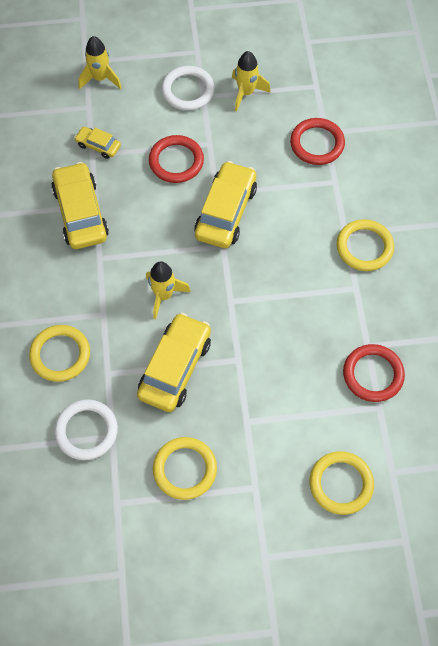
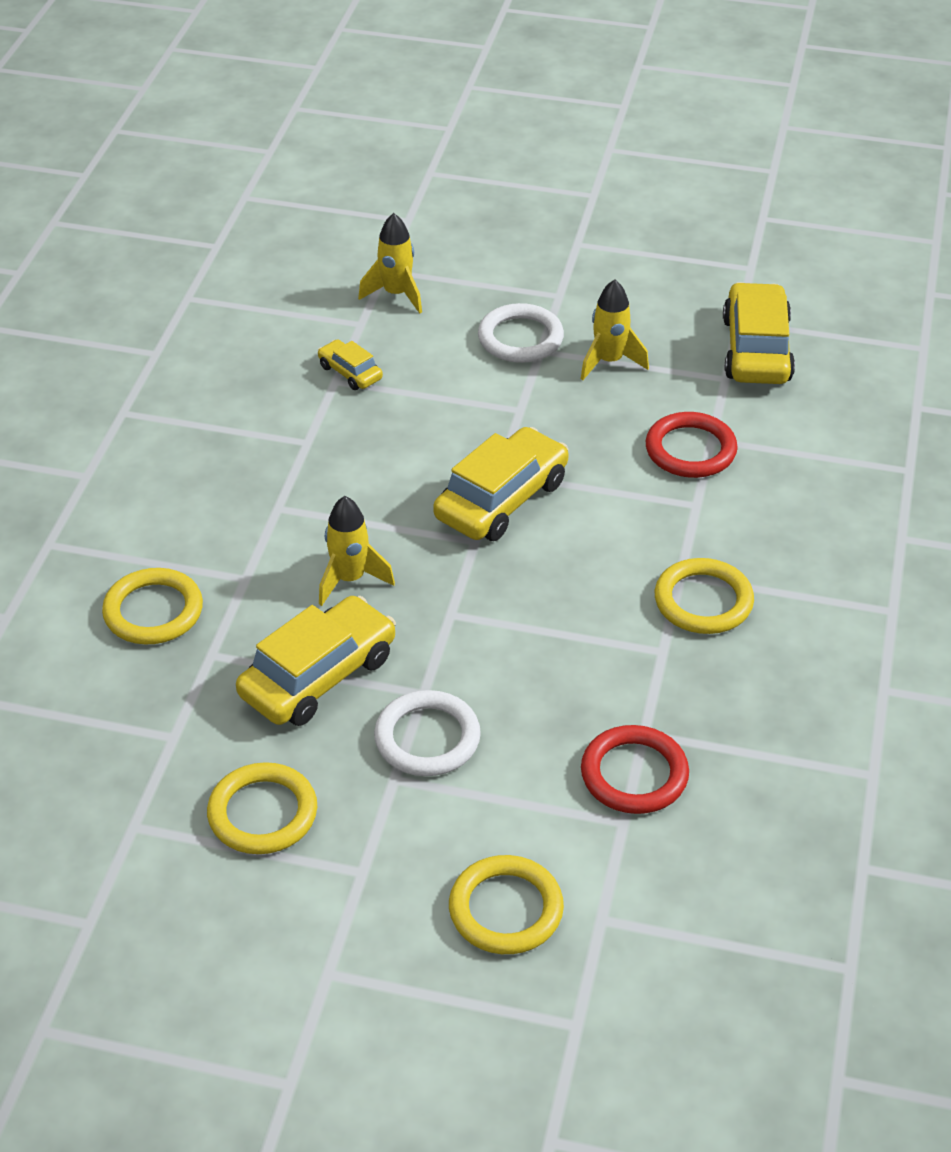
camera: 20 degrees right, 20 degrees down
yellow car [51,162,109,249] -> yellow car moved to [723,282,795,384]
white ring [54,400,118,460] -> white ring moved to [374,690,481,776]
red ring [149,135,204,183] -> none

